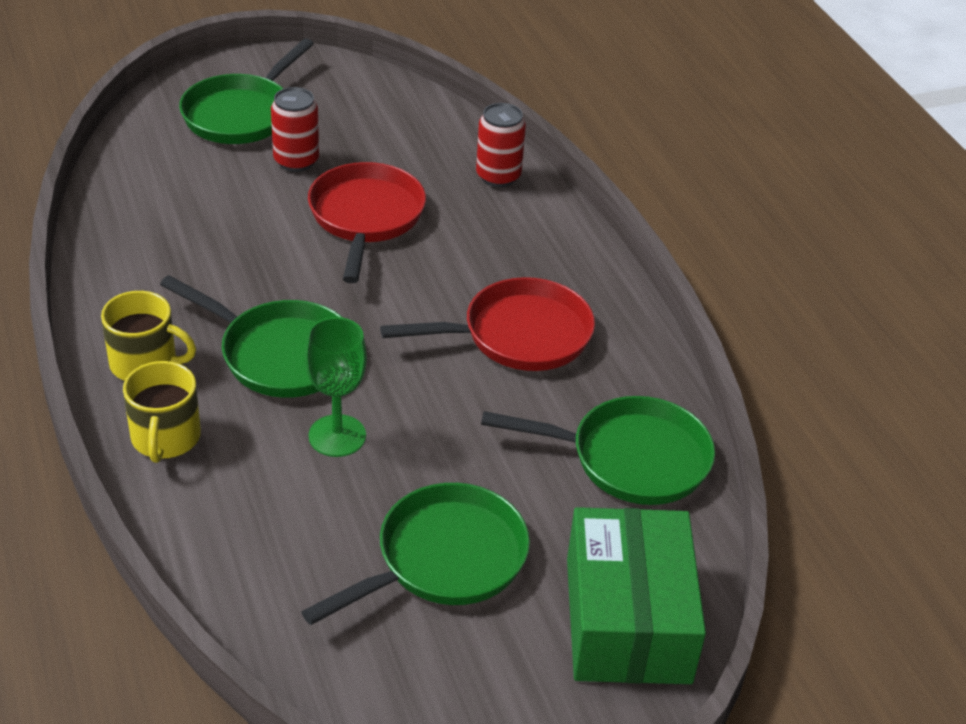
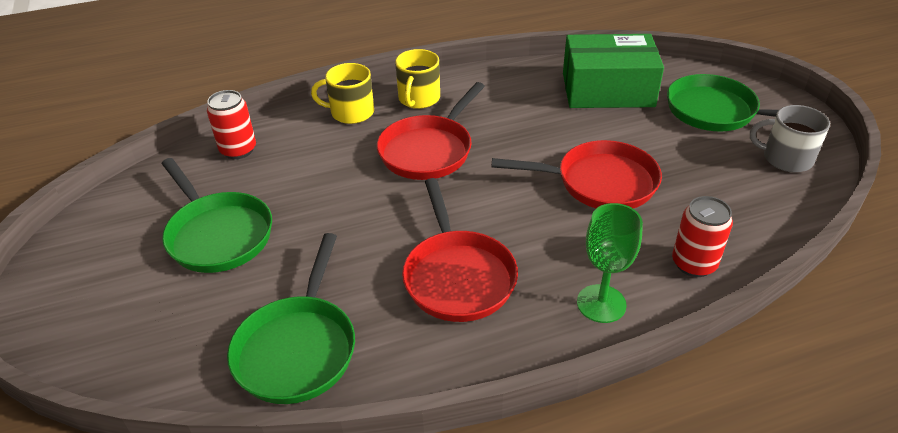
camera: 95 degrees right, 0 degrees up
green pan [160,275,342,398] -> red pan [377,82,485,180]
red can [271,87,319,172] -> red can moved to [207,90,256,159]
green goblet [305,317,367,457] -> green goblet moved to [577,203,643,323]
green box [567,507,706,684] -> green box moved to [563,34,664,108]
none -> grey mug [750,105,830,172]

